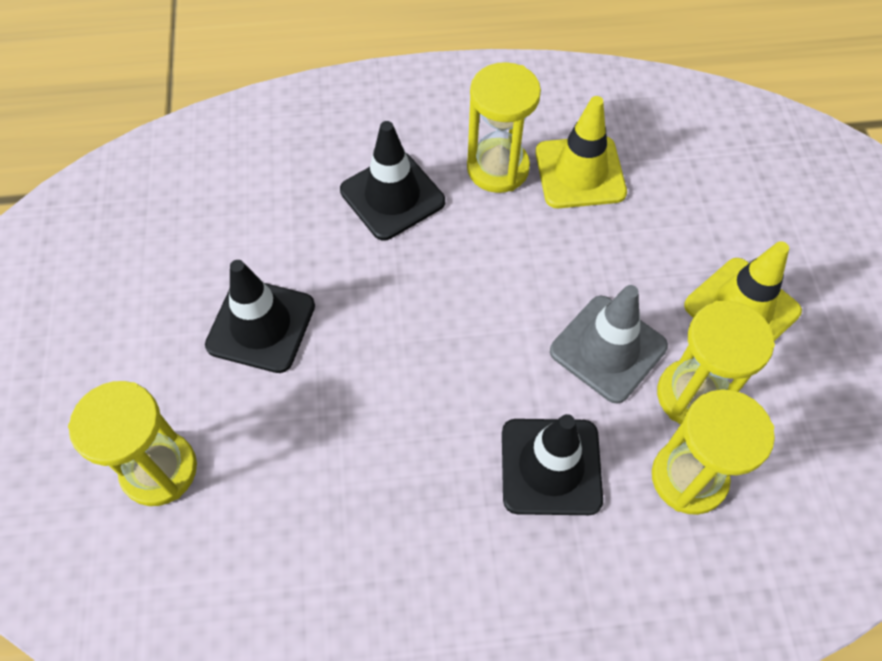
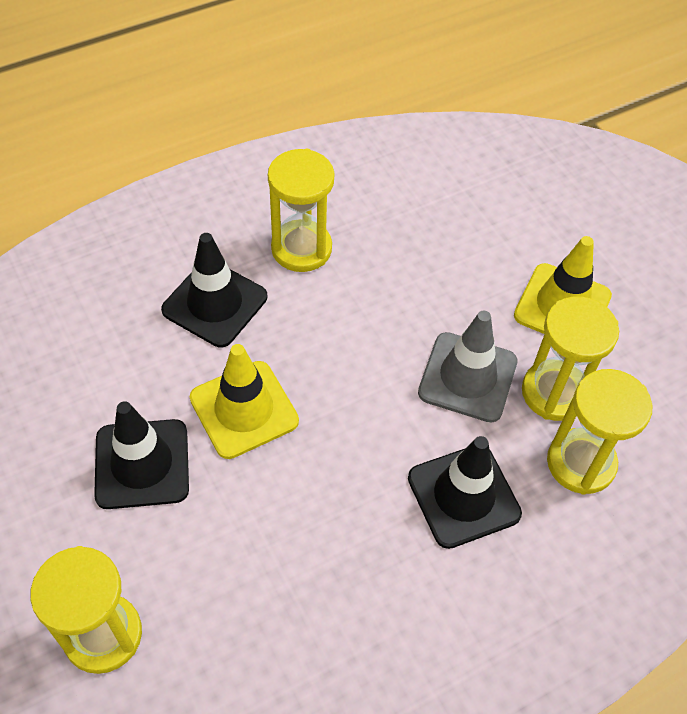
camera: 25 degrees left, 5 degrees down
yellow traffic cone [535,96,627,208] -> yellow traffic cone moved to [190,344,299,459]

